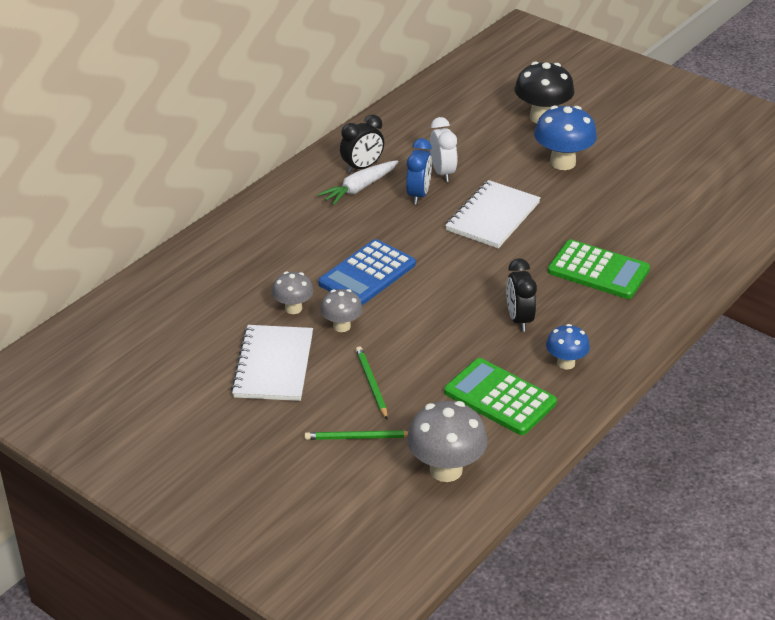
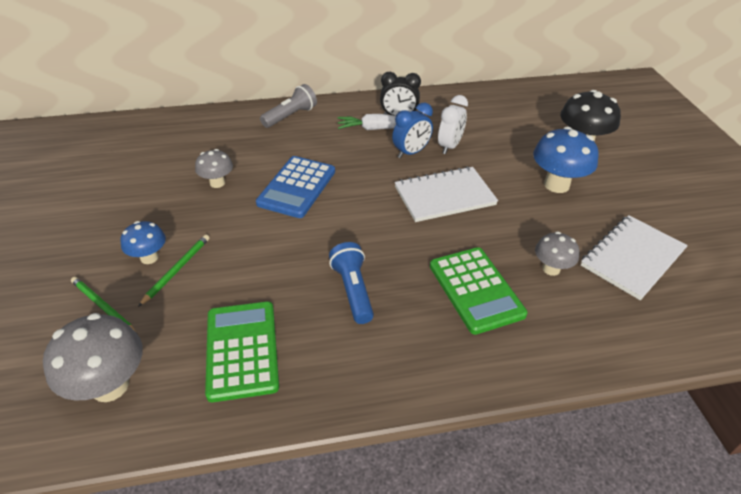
camera: 40 degrees right, 5 degrees up
white notebook [231,325,313,401] -> white notebook moved to [581,215,688,300]
blue calculator [318,239,416,305] -> blue calculator turned 60 degrees counterclockwise [256,156,335,218]
grey mushroom [320,289,363,332] -> grey mushroom moved to [535,231,579,276]
black clock [506,258,537,332] -> blue flashlight [329,242,374,324]
blue mushroom [546,324,590,370] -> blue mushroom moved to [120,221,166,264]
none -> grey flashlight [260,84,317,128]

